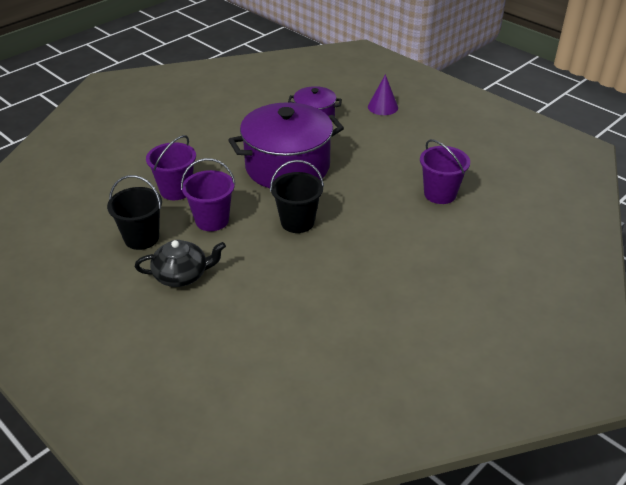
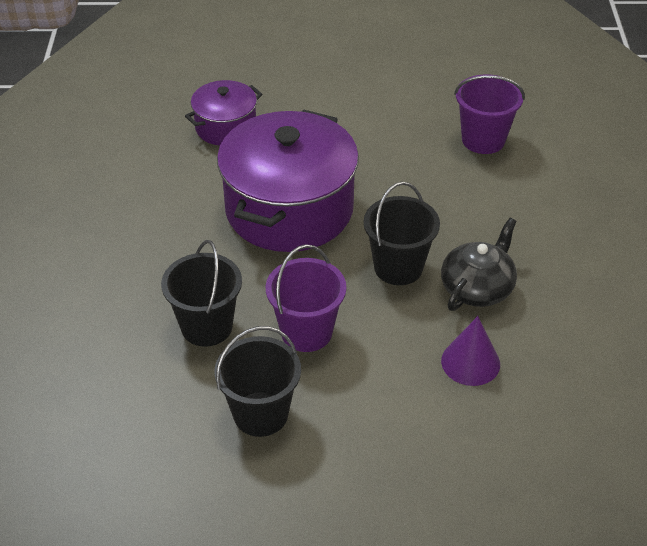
camera: 45 degrees left, 5 degrees up
black teapot [135,240,226,287] -> black teapot moved to [441,218,517,311]
purple bucket [146,135,196,200] -> black bucket [161,240,242,347]
purple cone [368,74,398,115] -> purple cone moved to [441,316,500,386]

